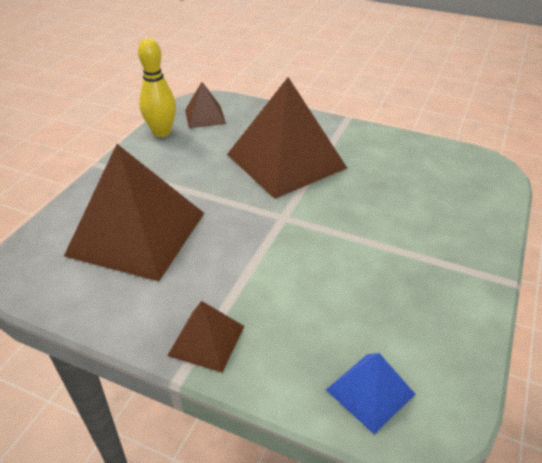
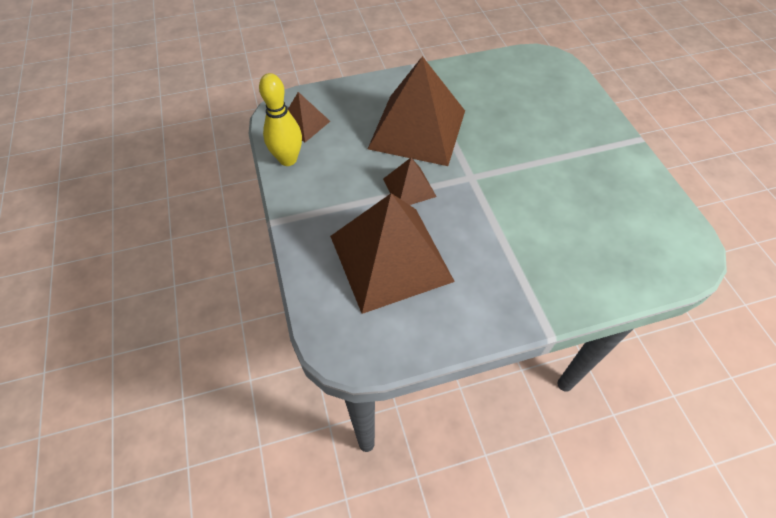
camera: 40 degrees left, 15 degrees up
brown pyramid [167,301,244,373] -> brown pyramid moved to [383,158,437,205]
blue pyramid [326,353,415,434] -> none

